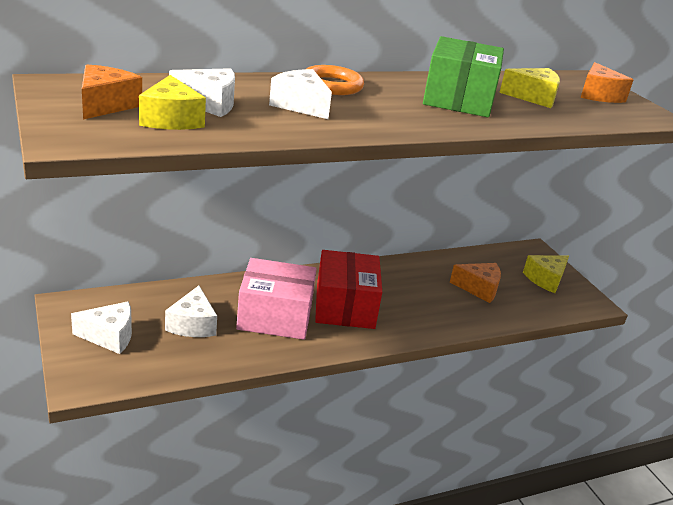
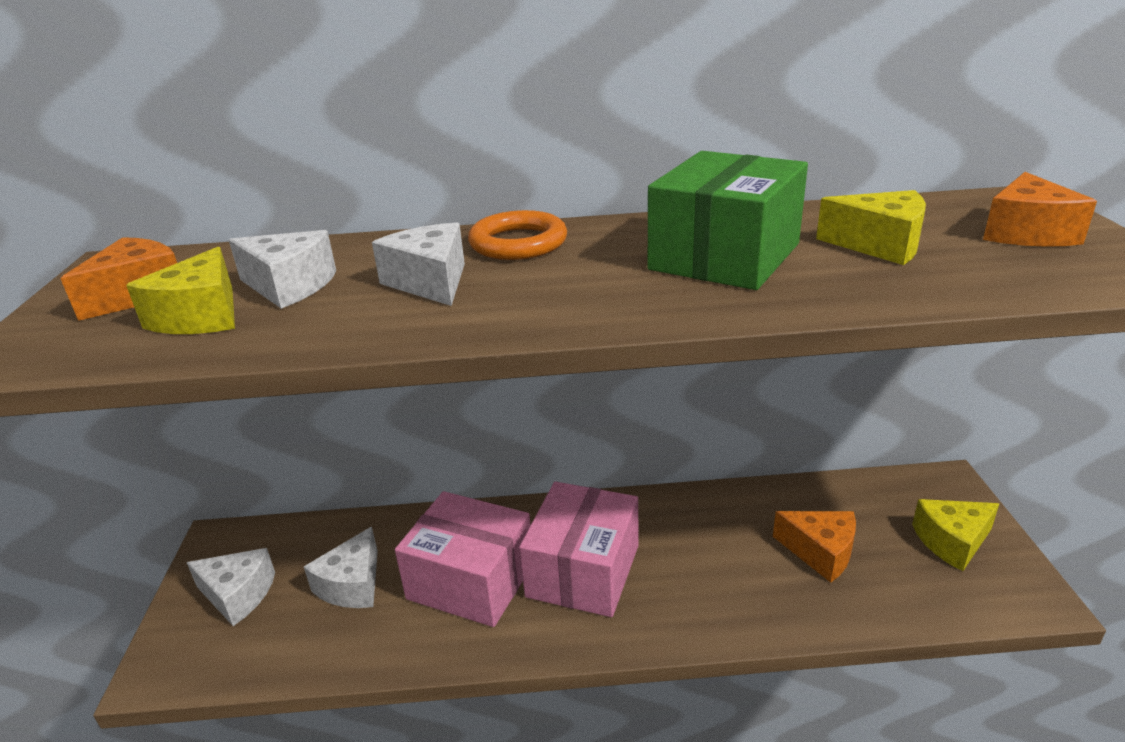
camera: 25 degrees right, 0 degrees up
red box [315,250,382,329] -> pink box [519,481,638,617]

